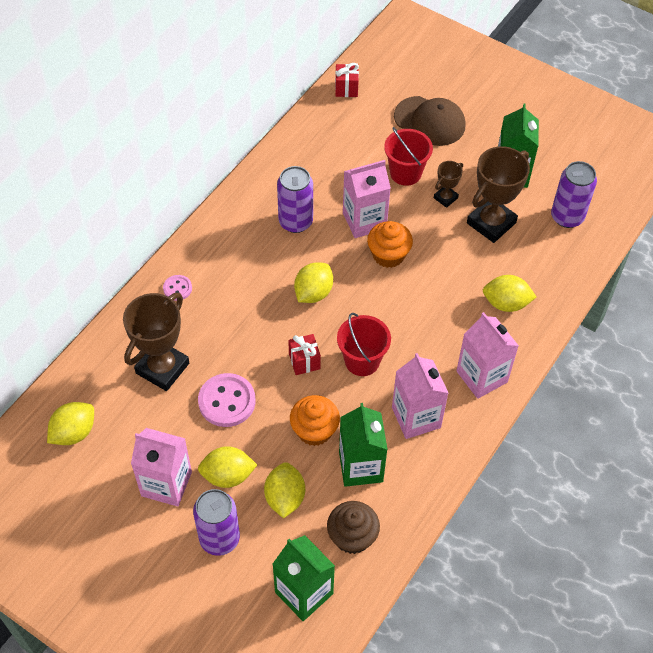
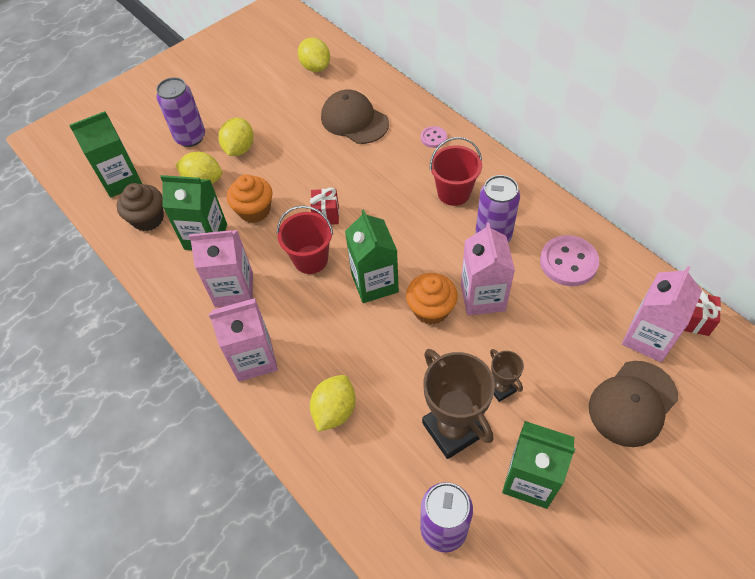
camera: 110 degrees right, 0 degrees up
brown trophy [123,293,189,391] -> brown cap [321,90,389,144]
pink carton [131,428,192,507] -> pink carton moved to [622,266,702,362]
pink button [198,373,256,427] -> pink button moved to [540,235,599,286]
yellow lemon [294,262,333,303] -> none
red bucket [384,127,433,186] -> red bucket moved to [430,137,482,206]
none -> green carton [345,209,399,303]

